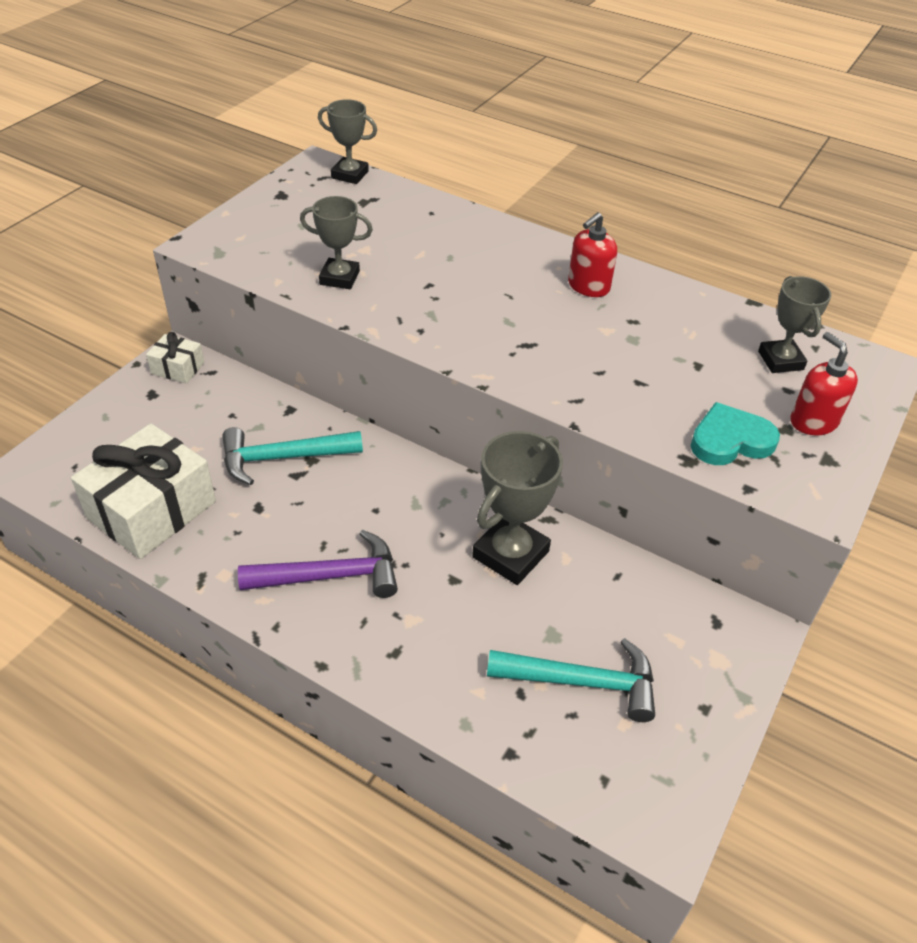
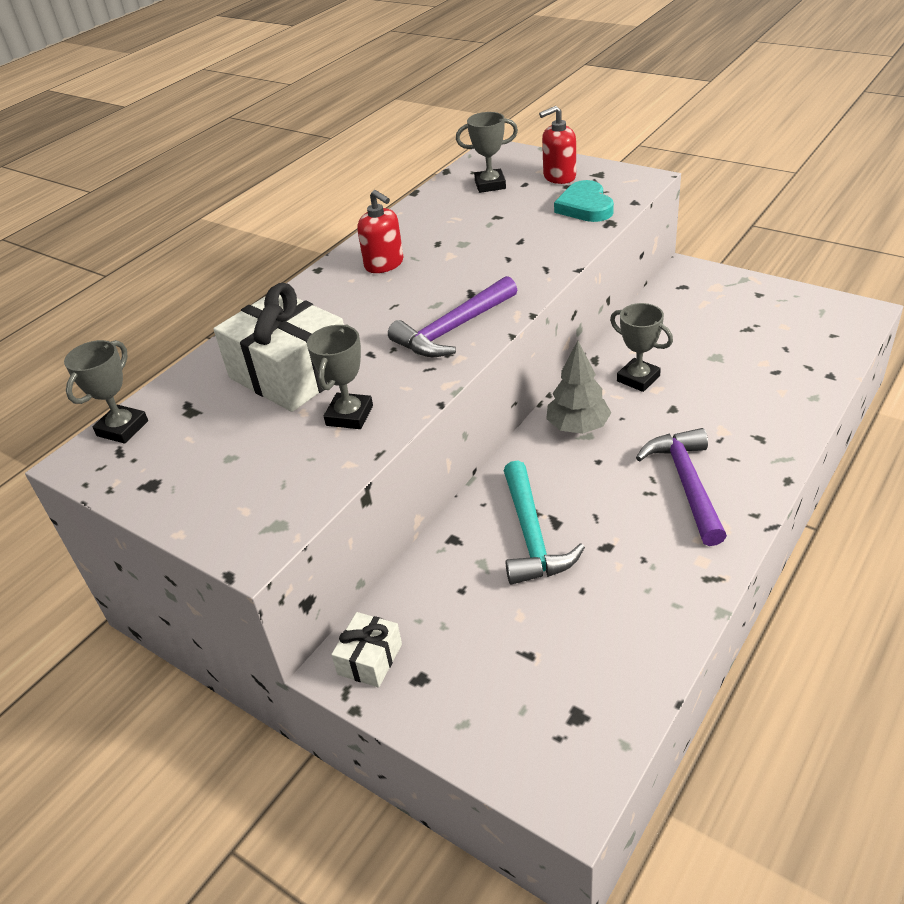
camera: 80 degrees left, 5 degrees down
white gift [71,423,216,559] -> white gift moved to [213,283,344,412]
grey trophy [472,431,563,585] -> grey trophy [610,303,673,392], size x0.65
turquoise hammer [487,638,655,722] -> none
none -> purple hammer [388,276,517,357]
none -> grey tree [546,340,611,434]

